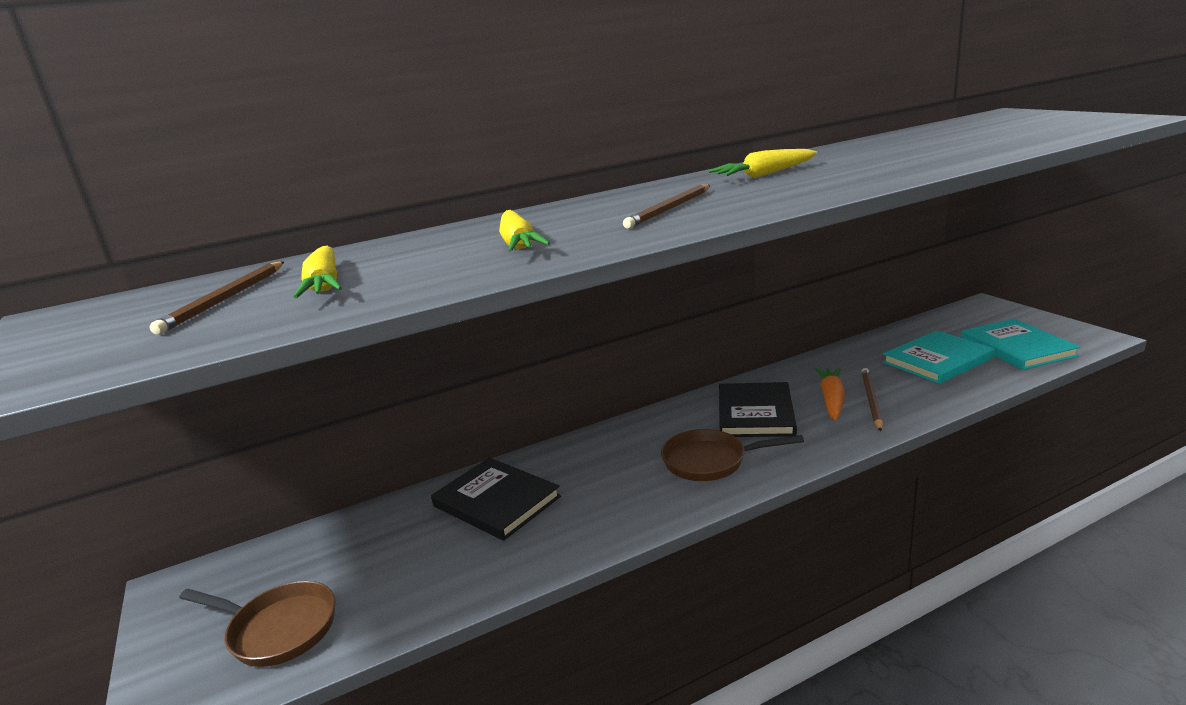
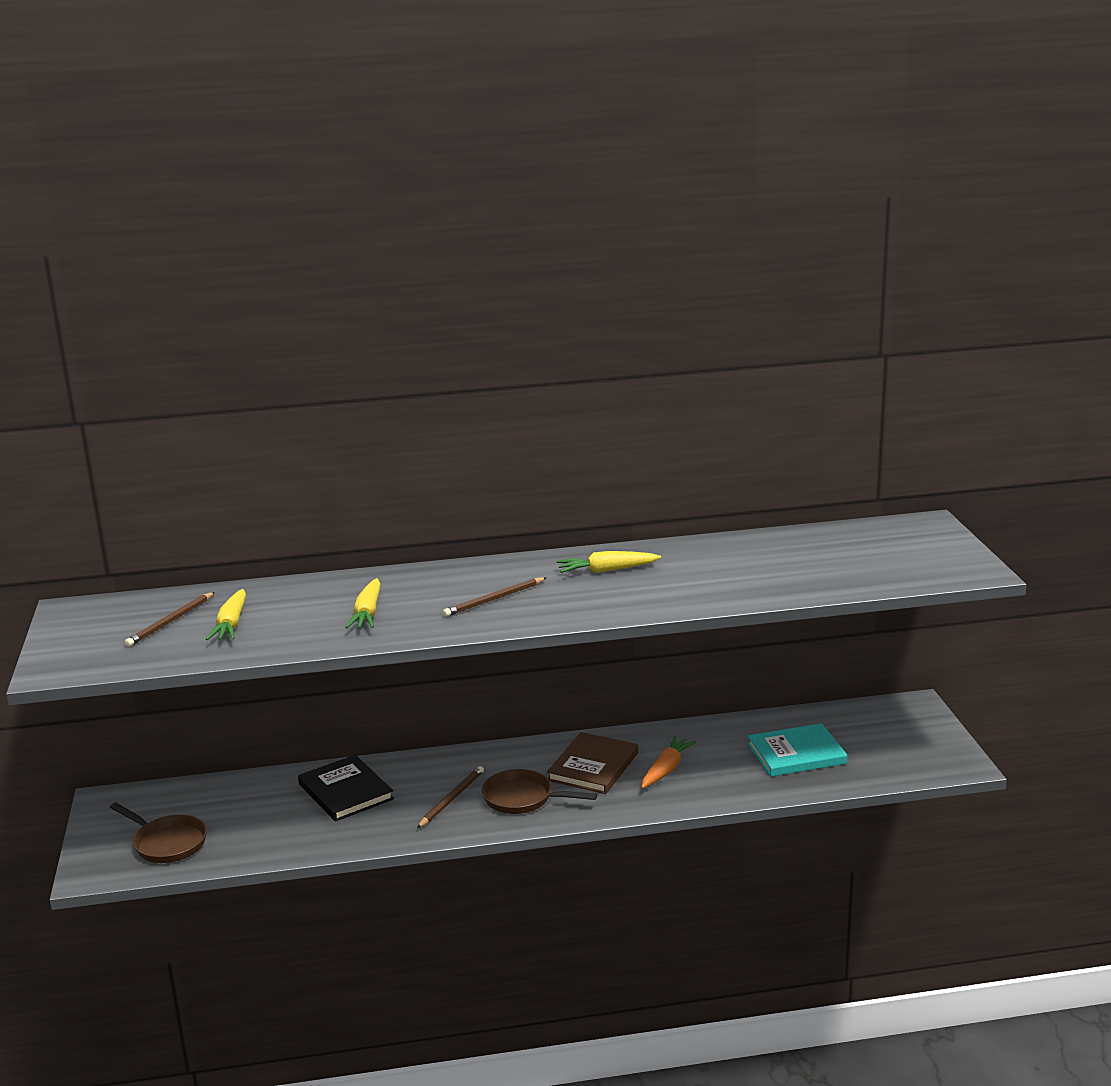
camera: 15 degrees right, 0 degrees up
black book [719,382,797,437] -> brown book [547,732,638,794]
brown pencil [861,368,883,432] -> brown pencil moved to [417,766,484,828]
turquoise book [961,319,1080,370] -> none

